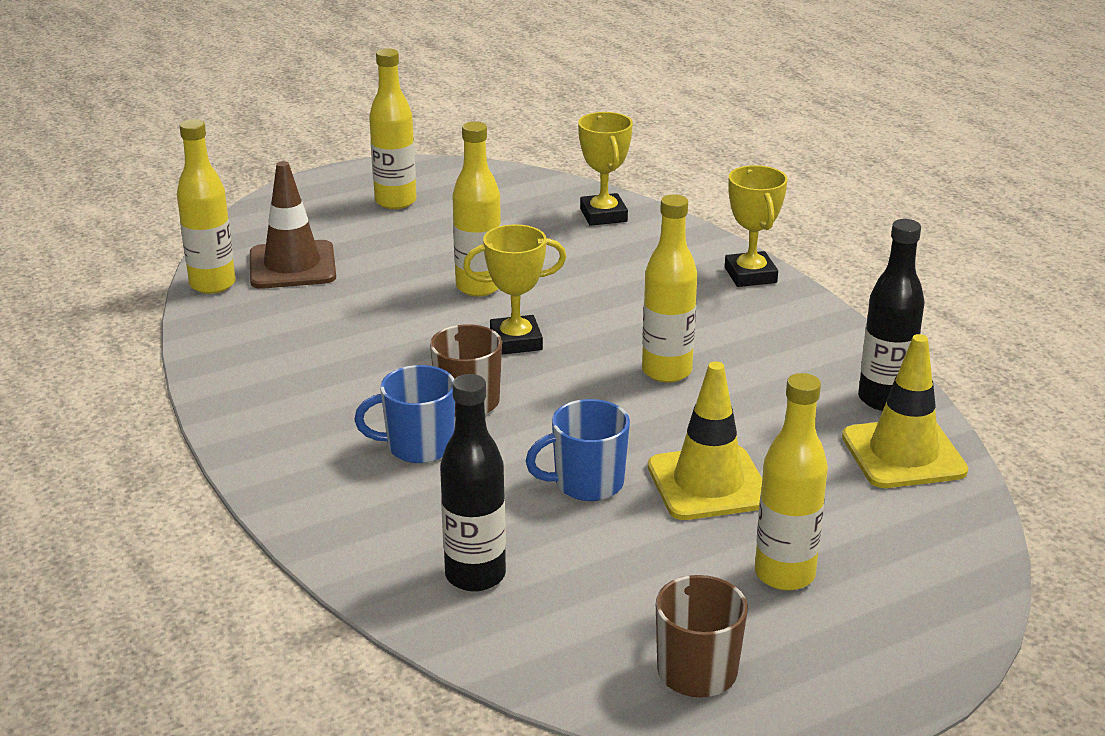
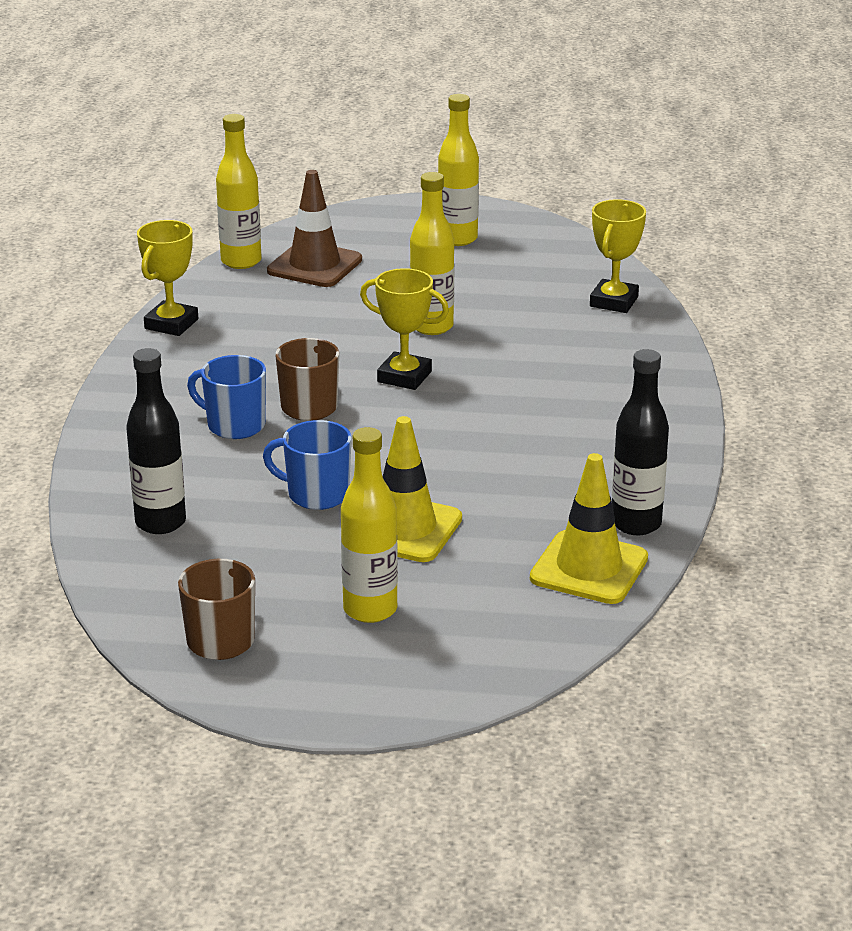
camera: 35 degrees right, 0 degrees up
yellow bottle [642,194,697,383] -> none
yellow trophy [725,165,788,287] -> yellow trophy moved to [137,220,198,336]

